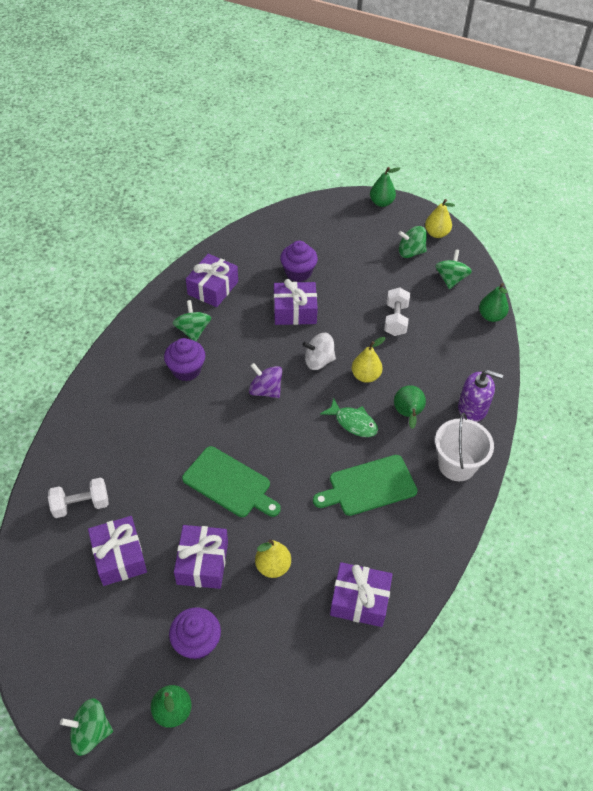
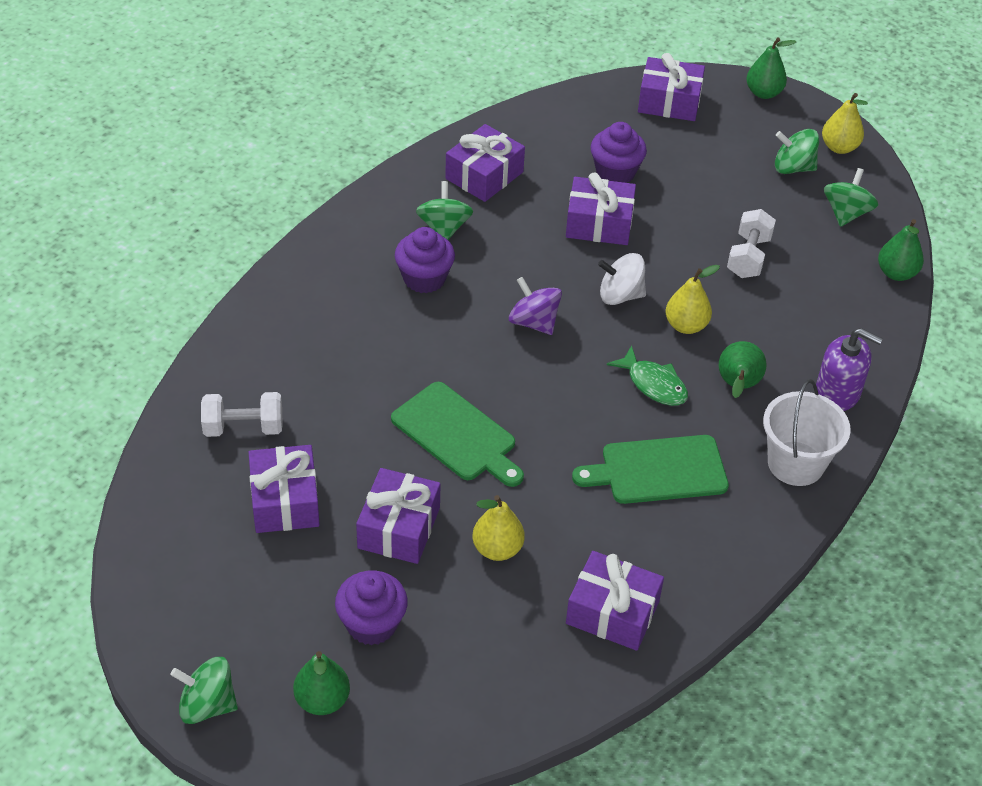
camera: 10 degrees right, 5 degrees down
none -> purple gift [638,53,705,121]

